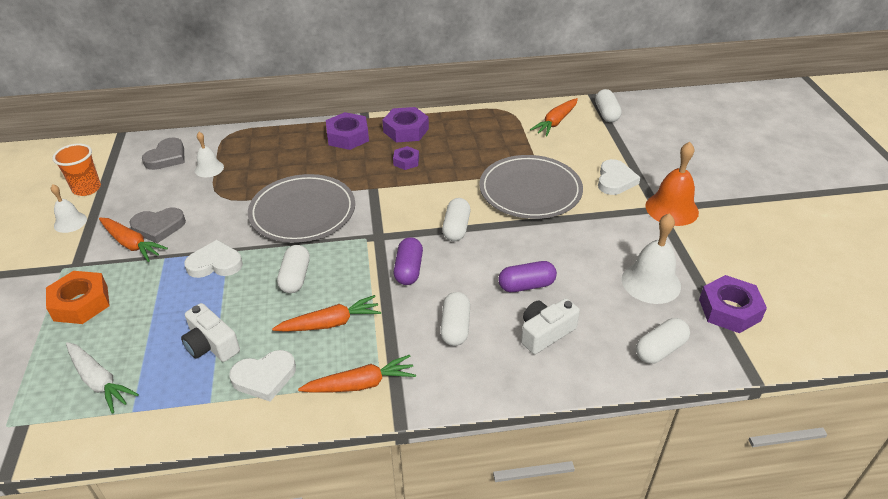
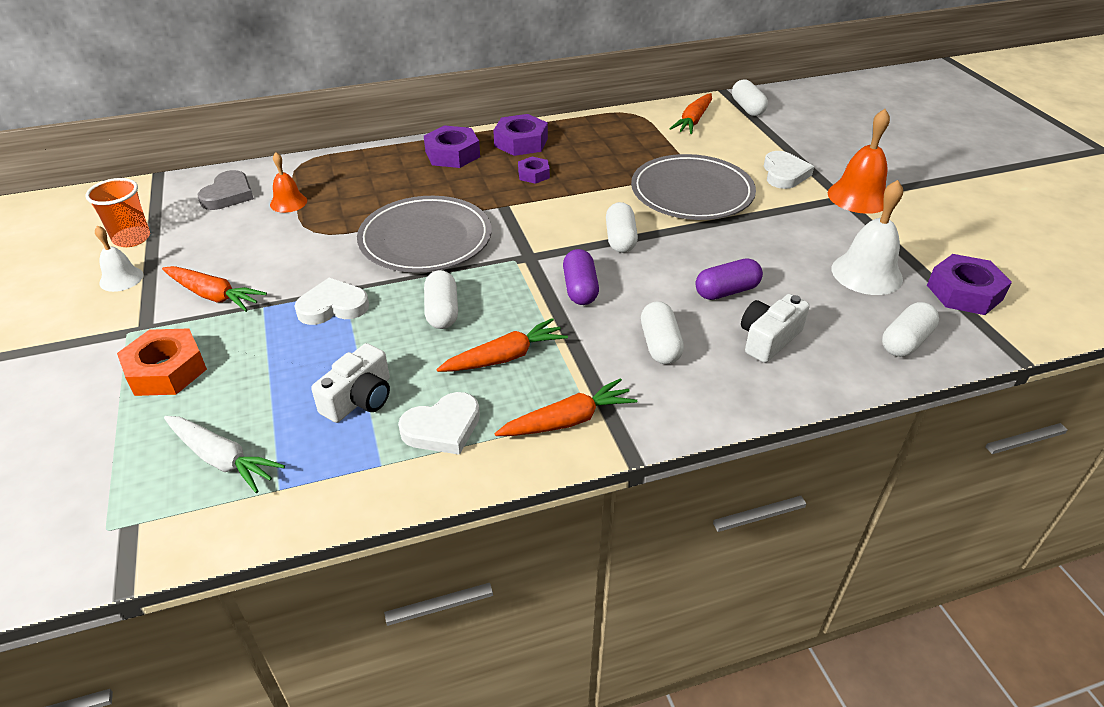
camera: 10 degrees left, 0 degrees up
grey heart [129,208,186,243] -> none
white camera [181,303,240,362] -> white camera turned 90 degrees counterclockwise [311,343,390,423]
white bell [195,132,224,177] -> orange bell [270,152,307,213]

